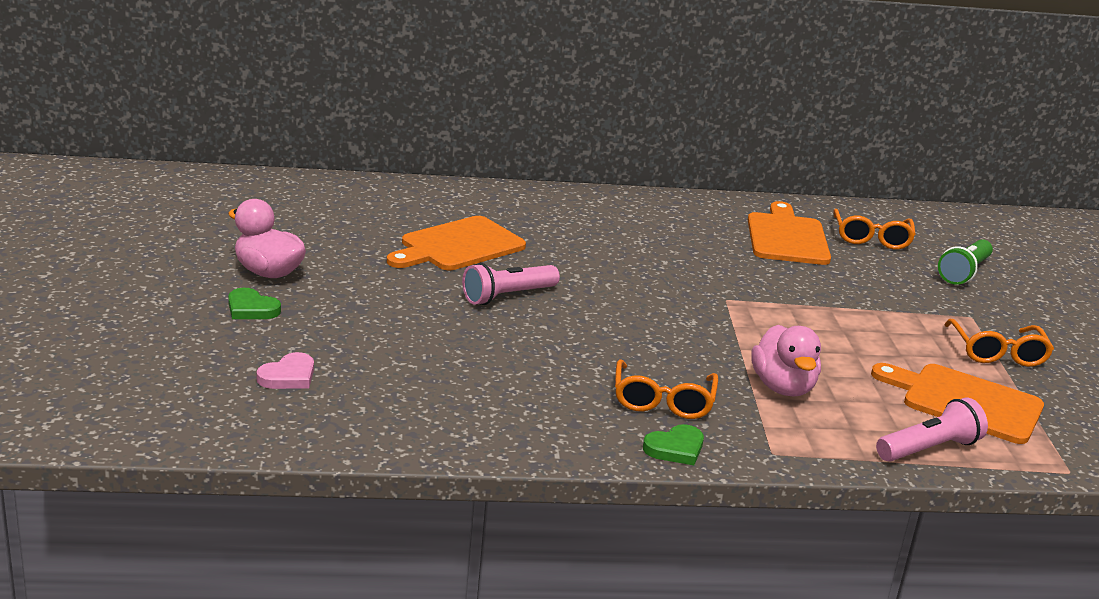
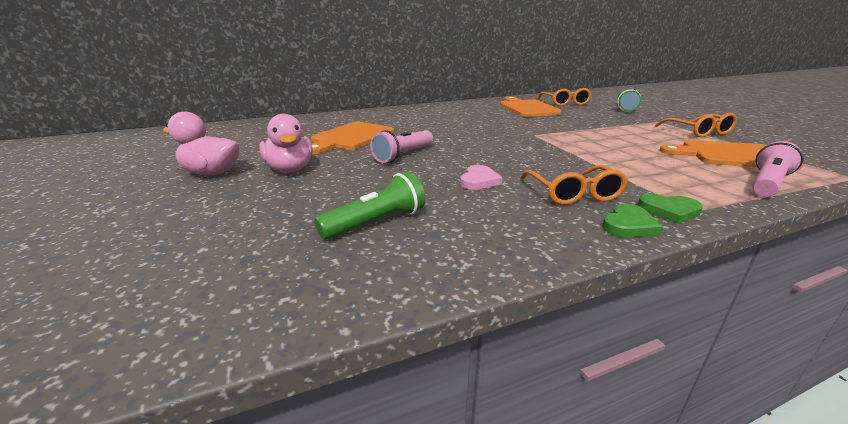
camera: 15 degrees left, 0 degrees up
green heart [228,288,281,319] -> green heart moved to [638,193,703,224]
pink heart [257,352,314,389] -> pink heart moved to [460,165,503,190]
pink duck [751,325,821,397] -> pink duck moved to [259,114,313,173]
none -> green flashlight [314,171,425,240]

